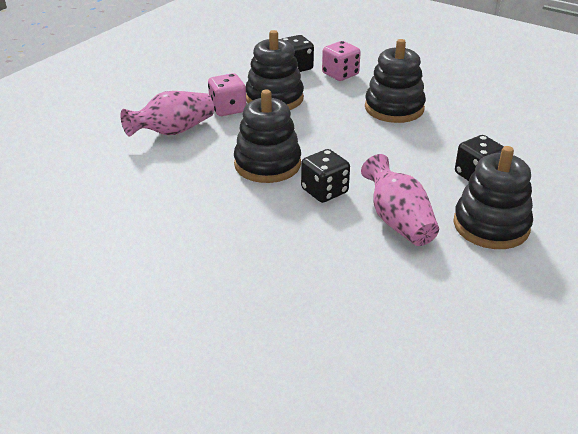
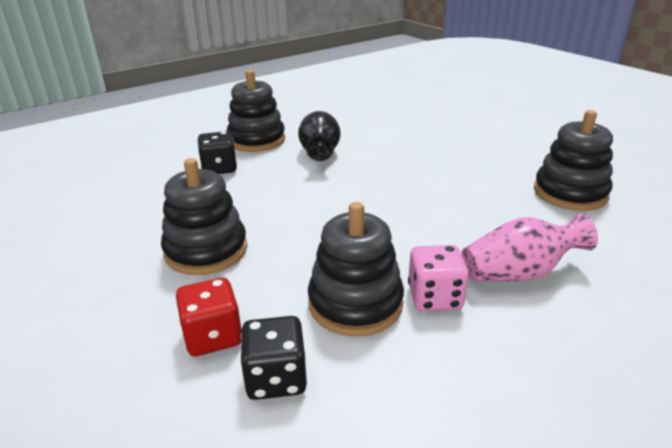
camera: 160 degrees left, 5 degrees down
black stacking toy [234,90,301,183] -> black stacking toy moved to [534,110,613,211]
black dice [301,149,350,203] -> none
pink dice [322,41,361,81] -> red dice [176,278,242,356]
pink vase [361,154,439,246] -> black vase [298,111,341,161]

